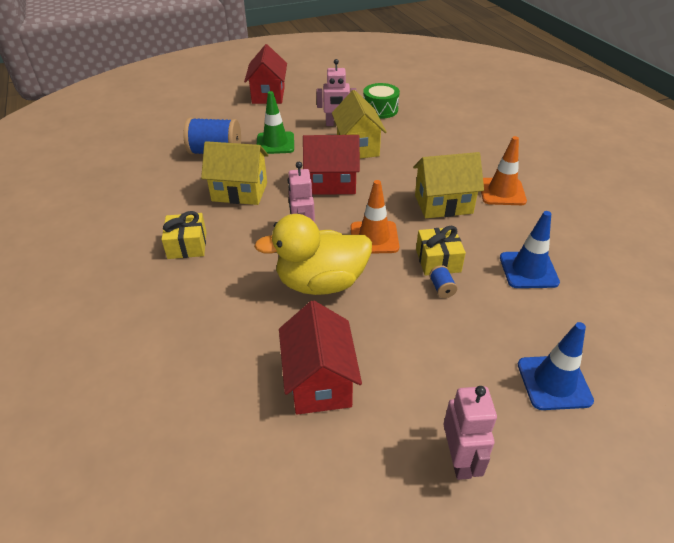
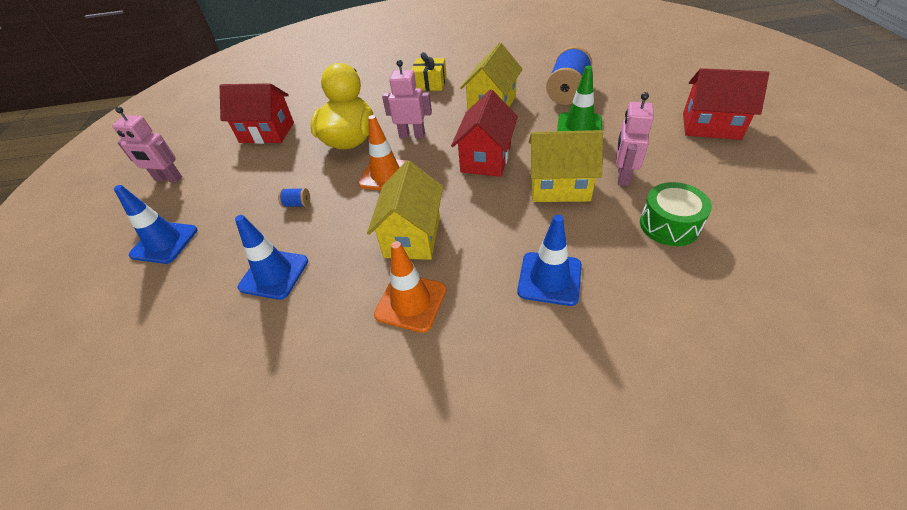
camera: 110 degrees right, 5 degrees up
yellow gift [416,226,466,276] -> none
none -> blue traffic cone [517,215,582,306]

